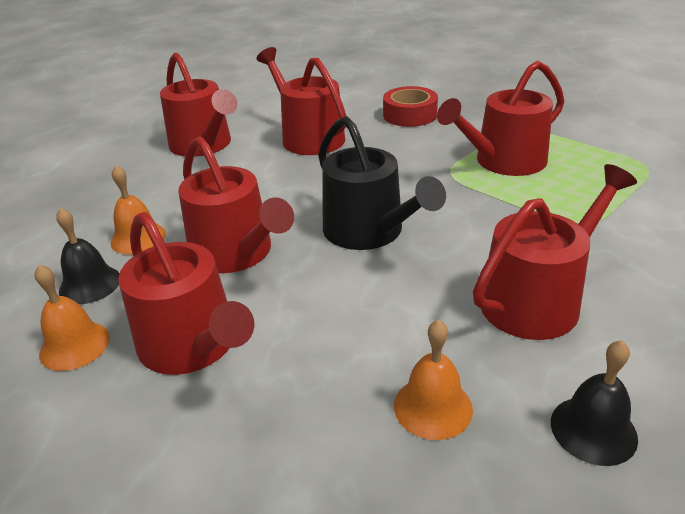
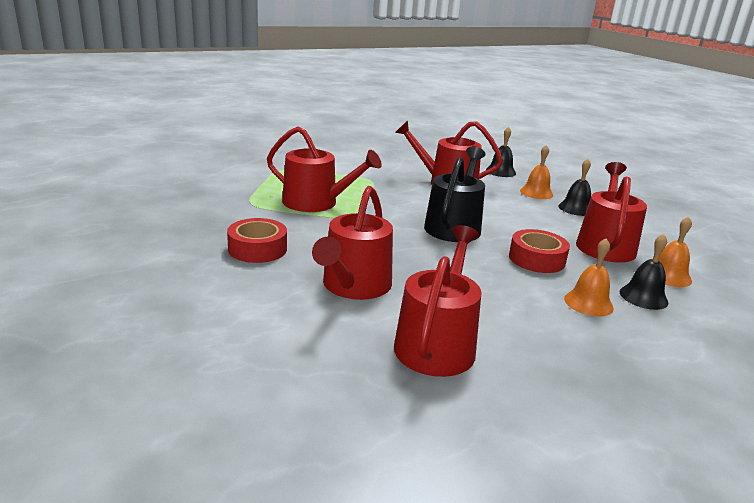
camera: 130 degrees left, 10 degrees down
red watering can [178,136,294,273] -> red tape [509,229,570,273]
none -> black bell [558,159,591,216]

